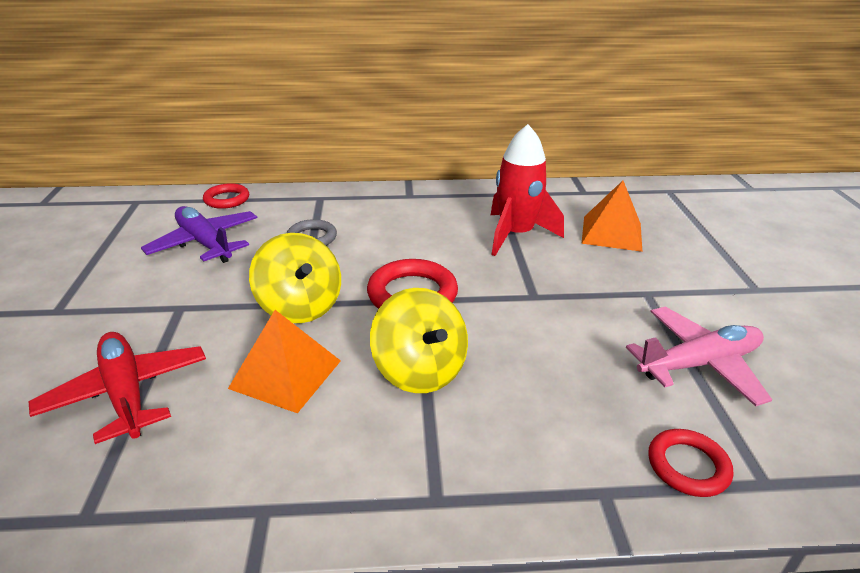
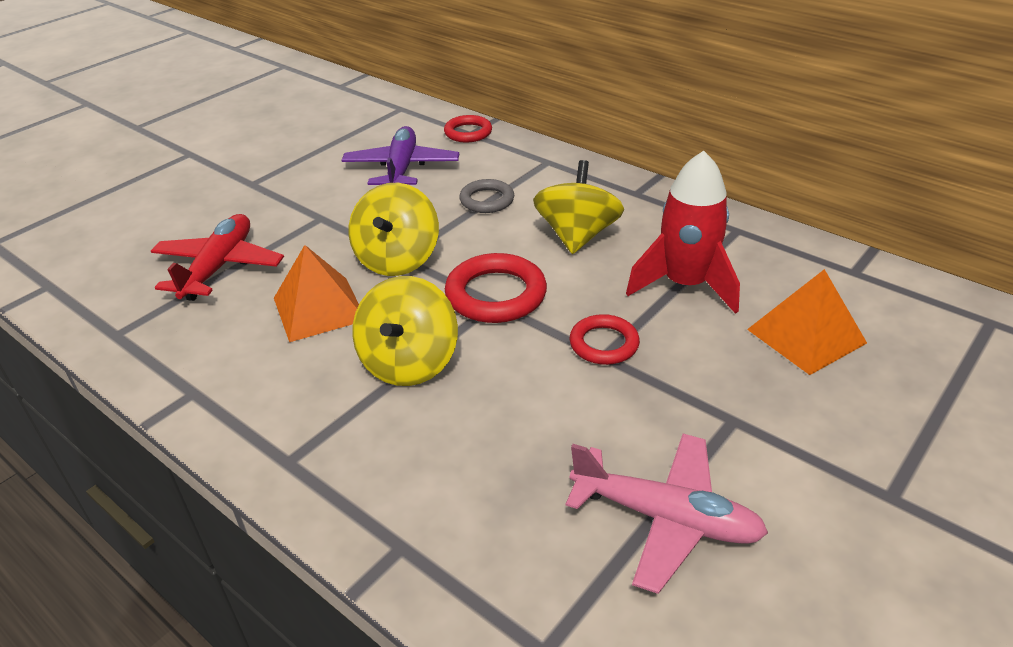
camera: 45 degrees right, 5 degrees up
red ring [648,429,733,497] -> red ring moved to [569,314,640,365]
none -> yellow spinning top [533,160,624,254]

